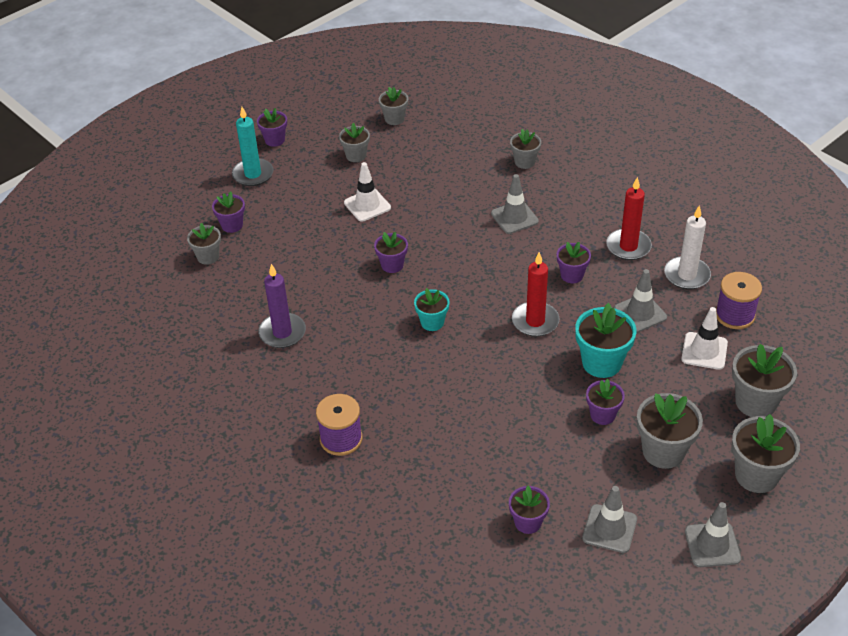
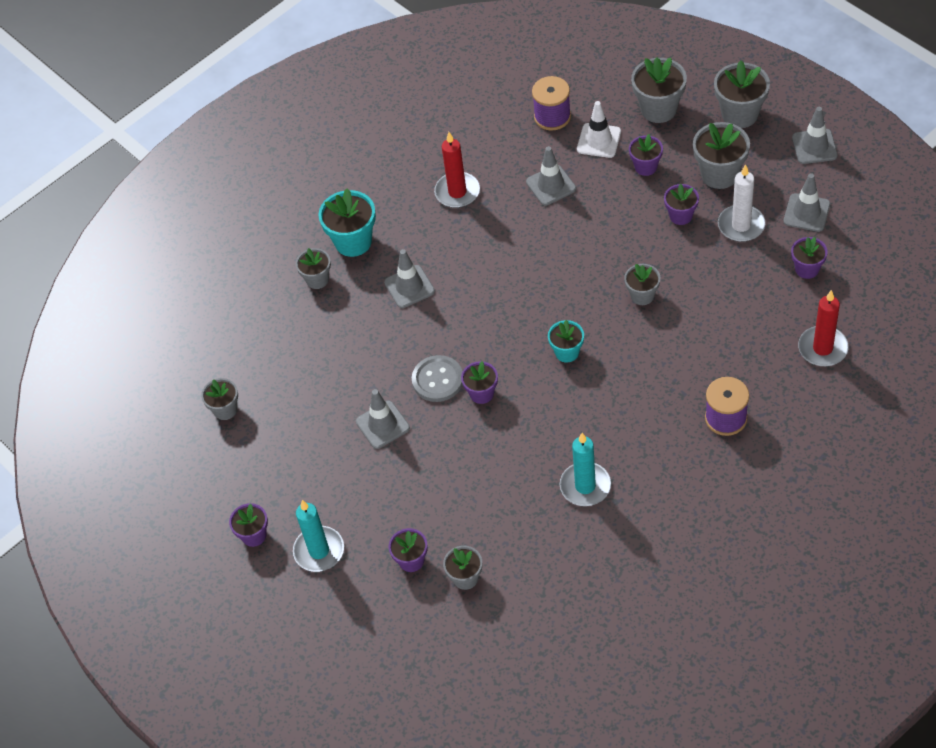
camera: 85 degrees left, 10 degrees up
purple candle [258,264,306,348] -> turquoise candle [560,433,611,506]
grey flower pot [339,123,370,162] -> grey flower pot moved to [624,264,661,305]
white traffic cone [344,162,391,222] -> grey traffic cone [356,389,410,449]
red candle [512,252,559,337] -> red candle moved to [798,290,849,366]
purple flower pot [557,242,591,283] -> purple flower pot moved to [629,134,663,176]
turquoise flower pot [575,303,637,378] -> turquoise flower pot moved to [318,188,376,257]
white candle [664,205,711,289] -> white candle moved to [718,164,765,242]
none -> grey button [412,355,463,402]

